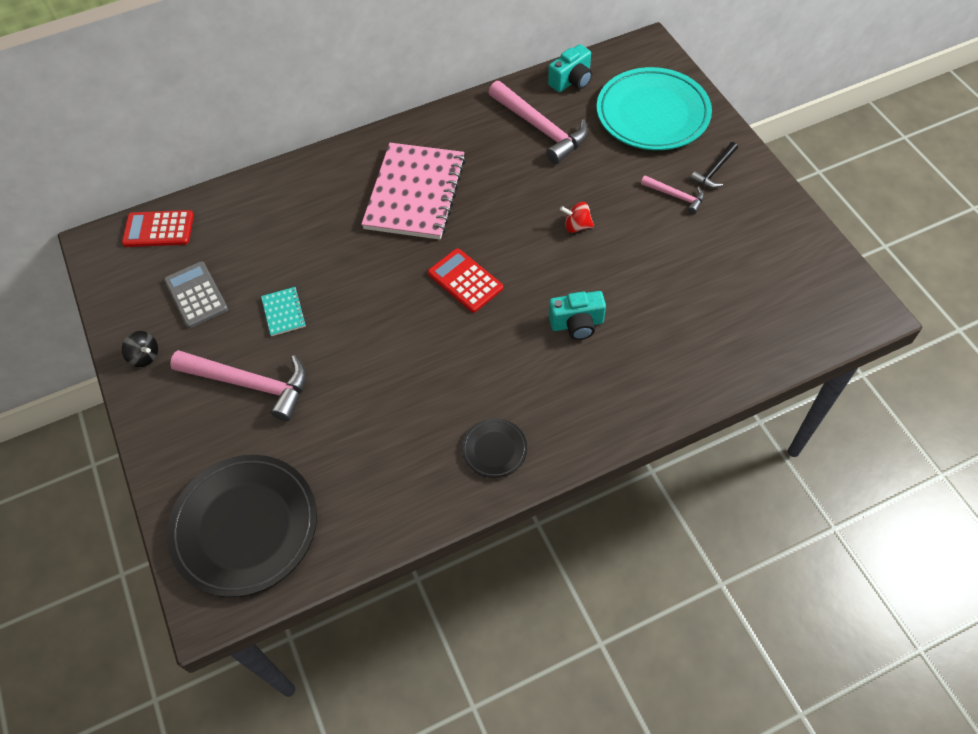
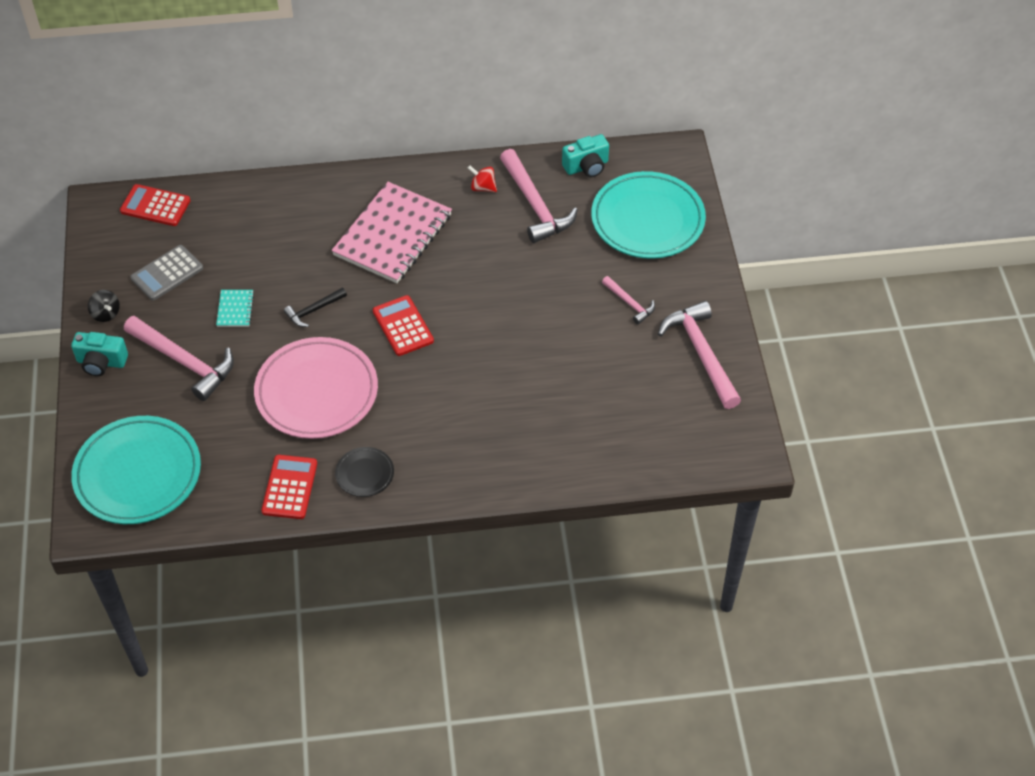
camera: 15 degrees right, 5 degrees down
grey calculator [164,261,228,328] -> grey calculator turned 120 degrees counterclockwise [130,245,203,301]
black plate [167,455,317,597] -> turquoise plate [71,416,201,524]
turquoise camera [549,291,606,340] -> turquoise camera moved to [71,332,128,376]
red spinning top [560,202,594,233] -> red spinning top moved to [468,165,497,192]
black hammer [690,142,738,188] -> black hammer moved to [284,288,347,327]
none -> pink plate [254,337,378,439]
none -> red calculator [261,455,317,519]
none -> pink hammer [658,301,741,409]

